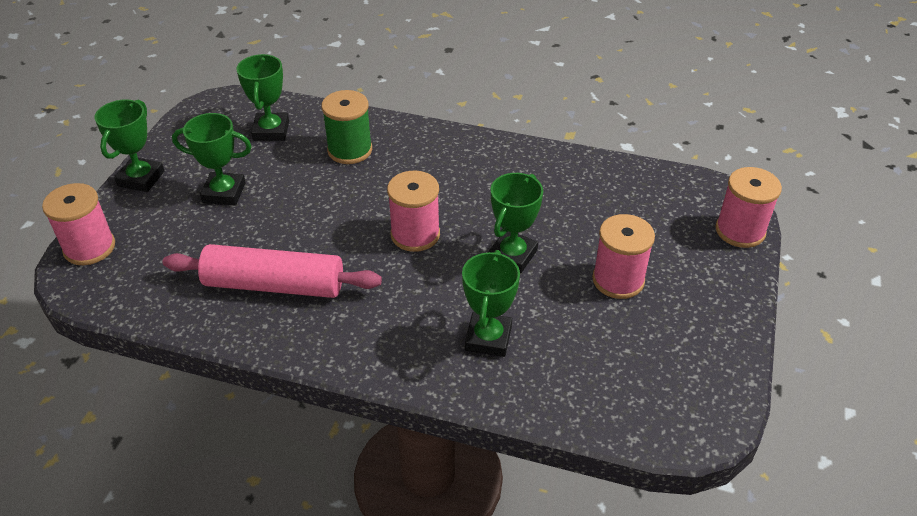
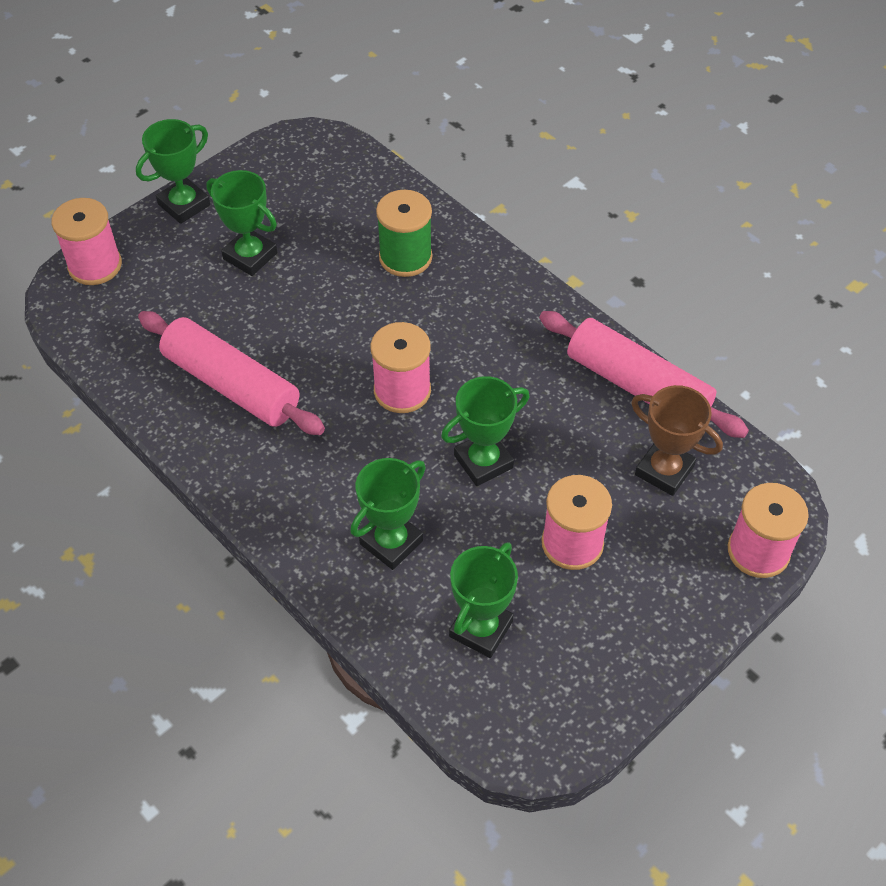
camera: 30 degrees right, 10 degrees up
green trophy [236,54,289,141] -> green trophy moved to [449,542,518,658]
none -> pink rolling pin [539,311,749,438]
none -> brown trophy [631,385,723,496]

